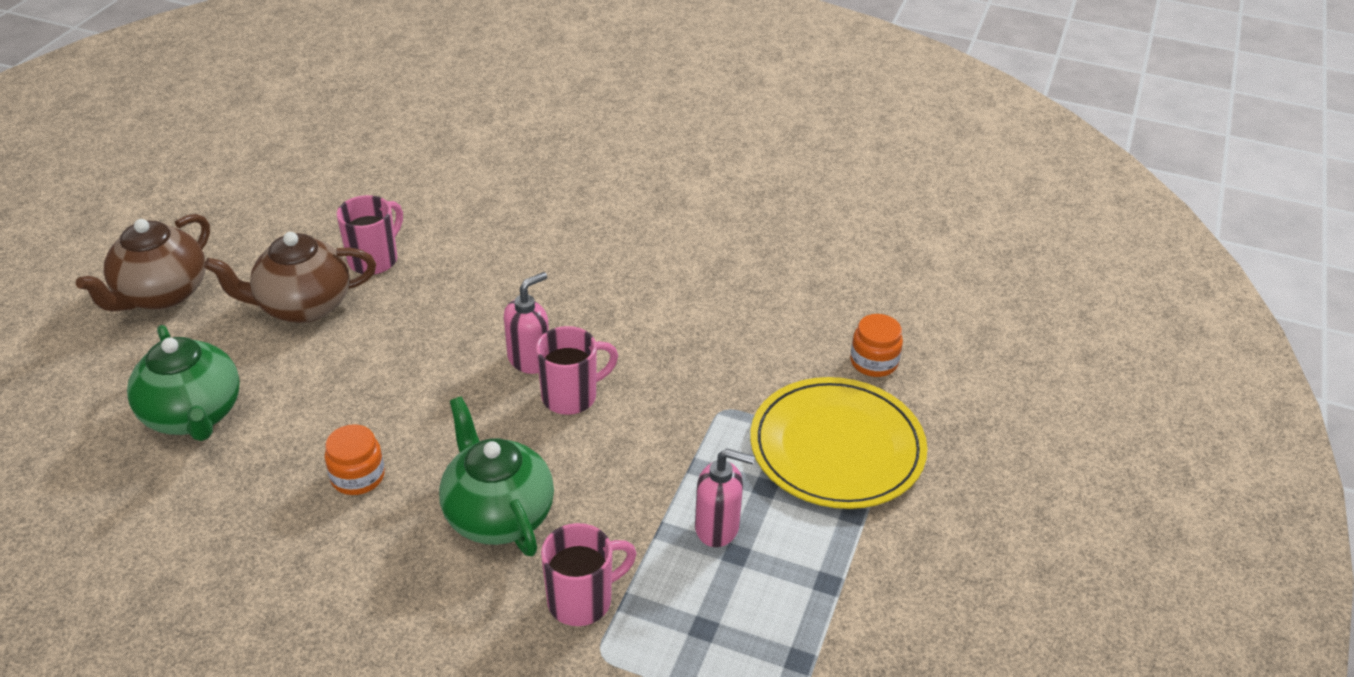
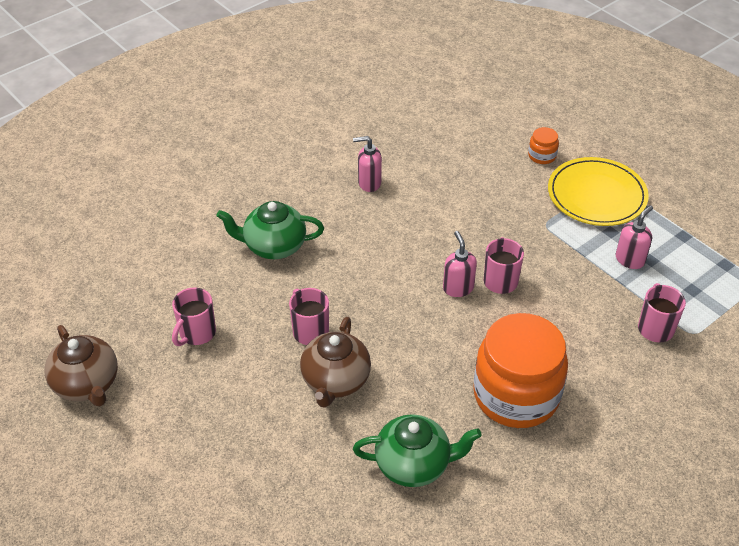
camera: 60 degrees left, 5 degrees up
brown teapot [76,214,210,311] -> brown teapot moved to [44,325,118,406]
orange jar [325,424,385,495] -> orange jar [473,313,568,428], size x2.48
green teapot [439,397,554,556] -> green teapot moved to [217,201,324,259]
none -> pink mug [172,288,216,346]
none -> pink soap dispenser [353,136,382,192]

